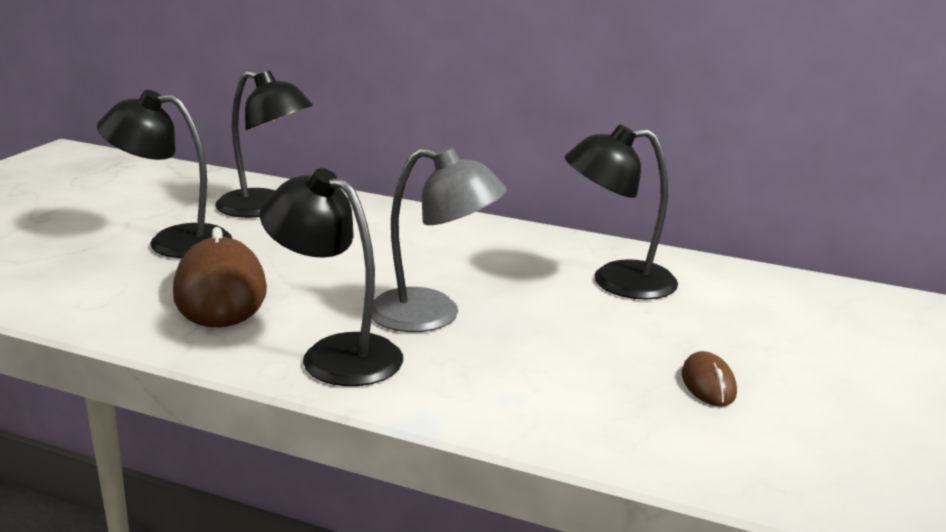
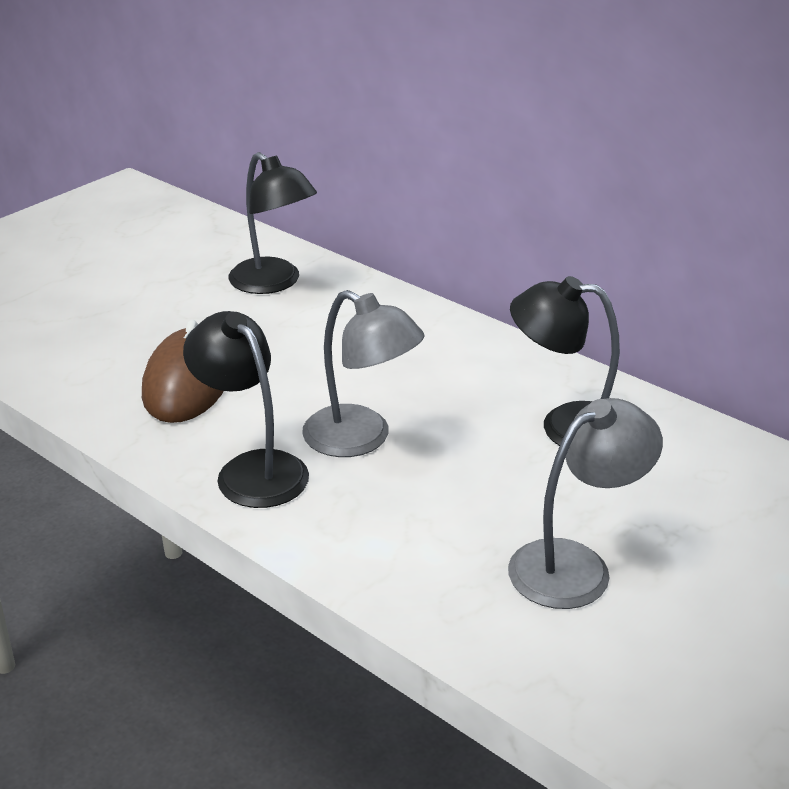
camera: 20 degrees right, 10 degrees up
black lamp [97,90,232,258] -> none
brown mouse [682,351,737,407] -> grey lamp [508,398,663,609]

